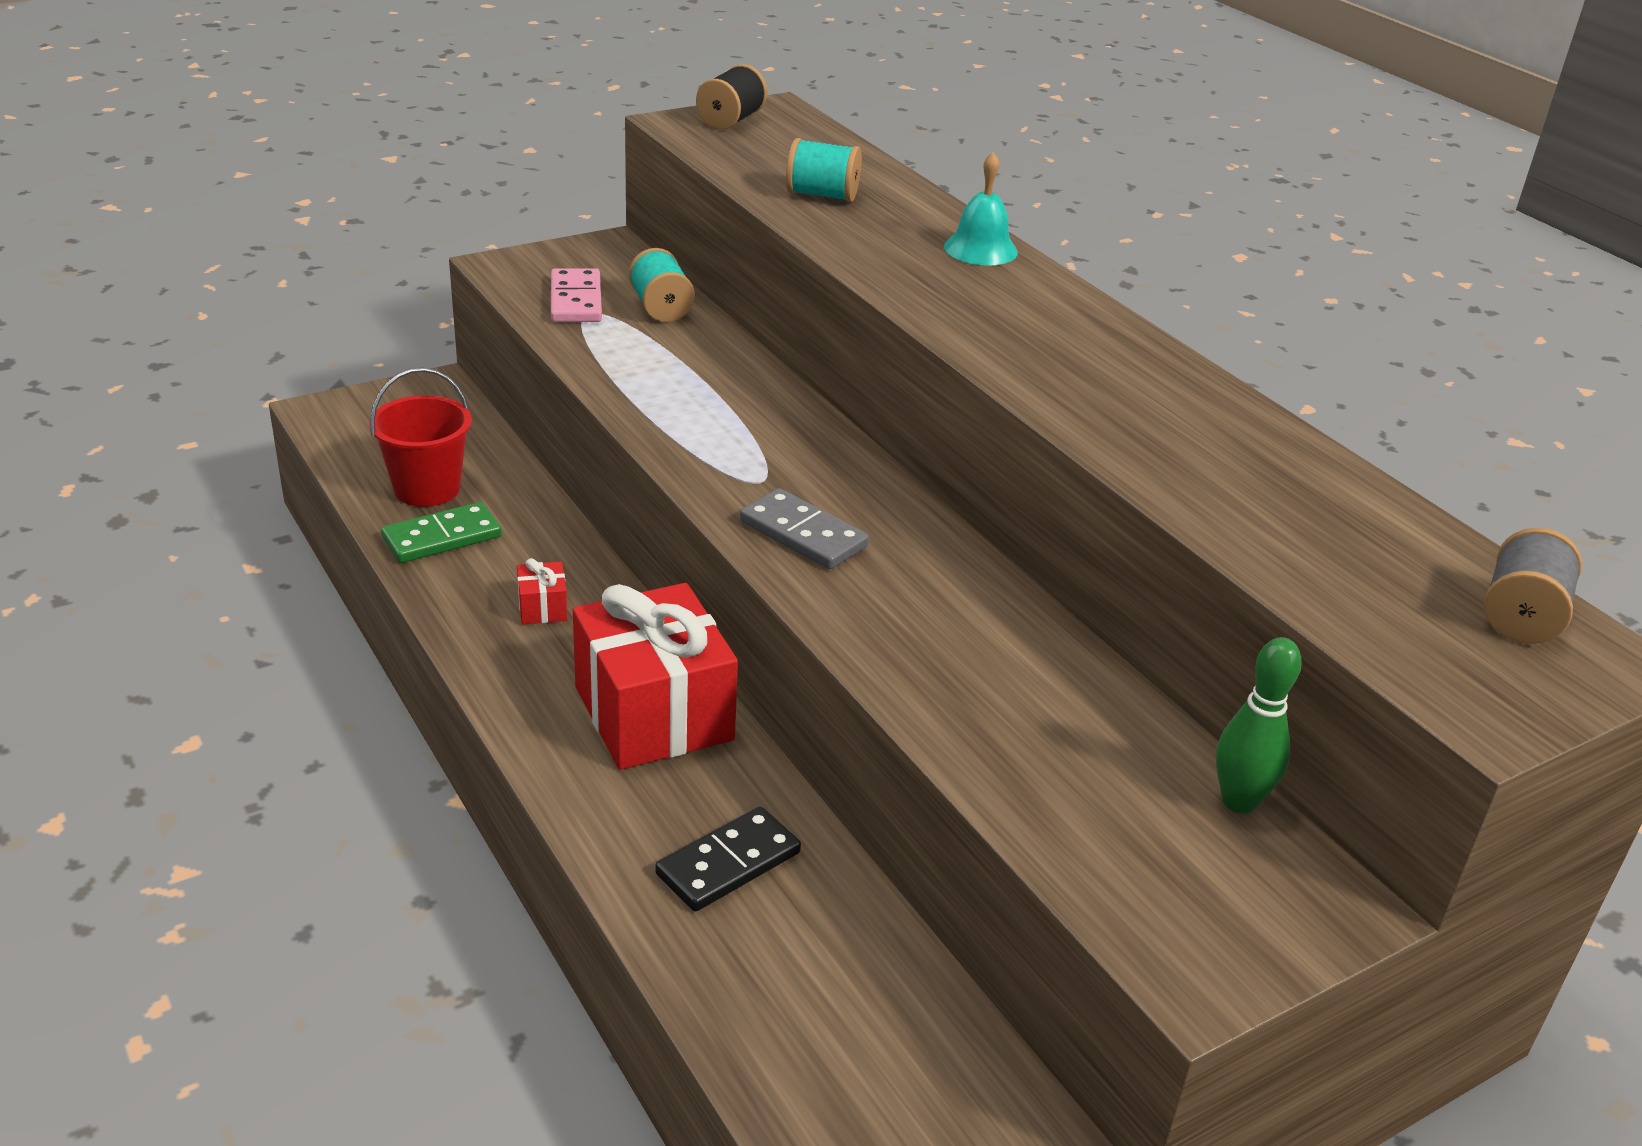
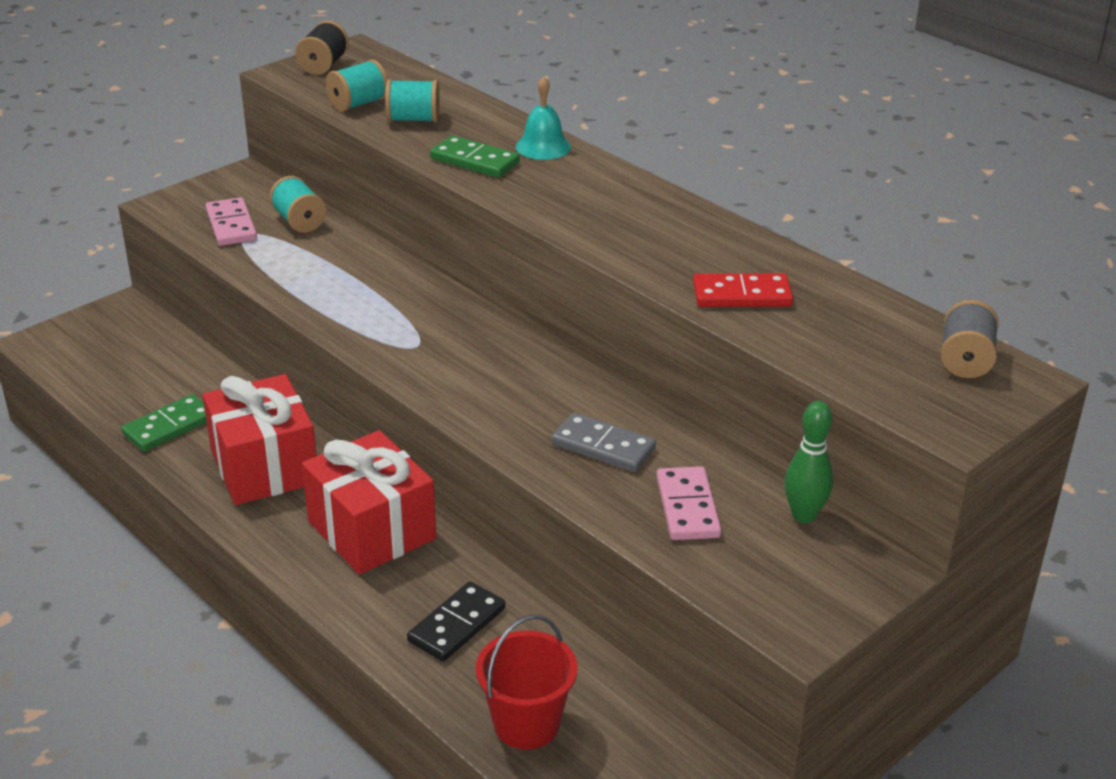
camera: 10 degrees left, 0 degrees up
red bucket [369,368,472,507] -> red bucket moved to [476,614,578,750]
red gift [517,558,568,624] -> red gift [203,374,317,505], size x2.50
grey domino [740,488,869,569] -> grey domino moved to [551,413,656,472]
none -> turquoise spool [326,59,388,112]
none -> green domino [430,135,520,178]
none -> pink domino [656,466,722,540]
none -> red domino [693,273,793,307]

